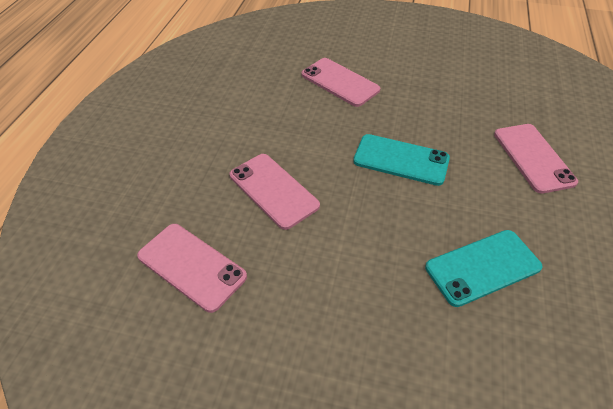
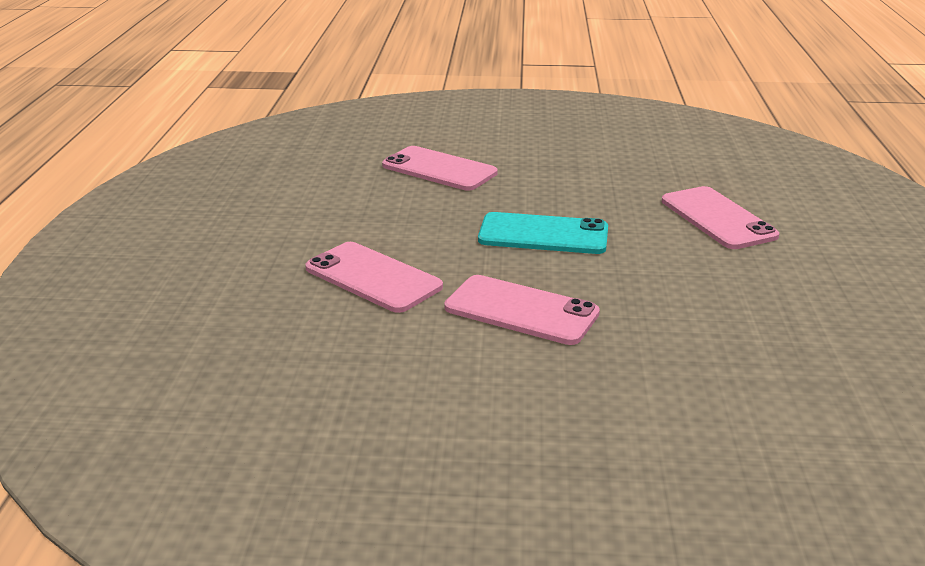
camera: 10 degrees left, 20 degrees down
pink phone [137,224,247,313] -> pink phone moved to [444,275,600,345]
turquoise phone [425,230,543,307] -> none

